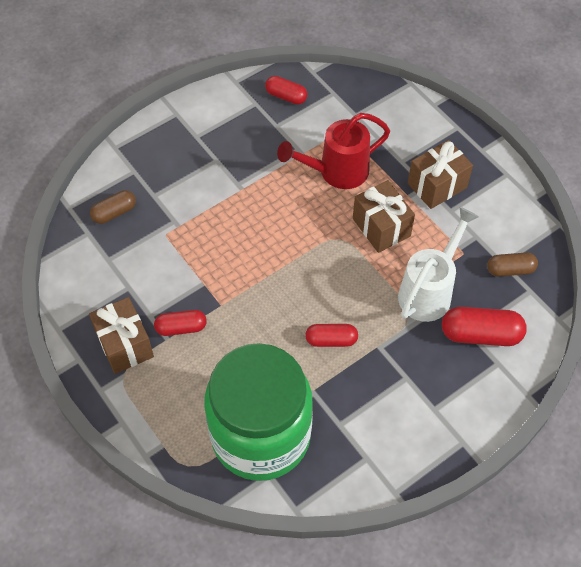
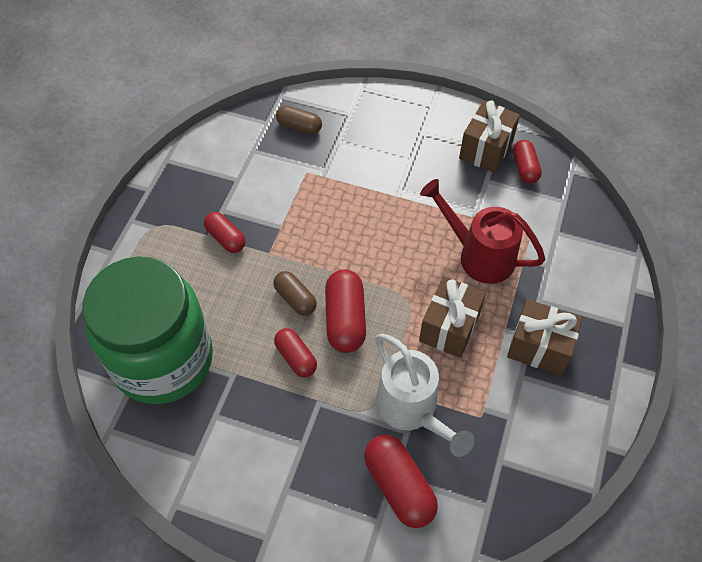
camera: 55 degrees right, 0 degrees up
brown gift [89,297,154,374] -> brown gift moved to [459,100,520,173]
white watering can [398,207,479,322] -> white watering can turned 60 degrees clockwise [375,334,474,457]
brown capsule [487,252,538,277] -> brown capsule moved to [273,271,317,316]
none -> red capsule [325,269,366,353]

